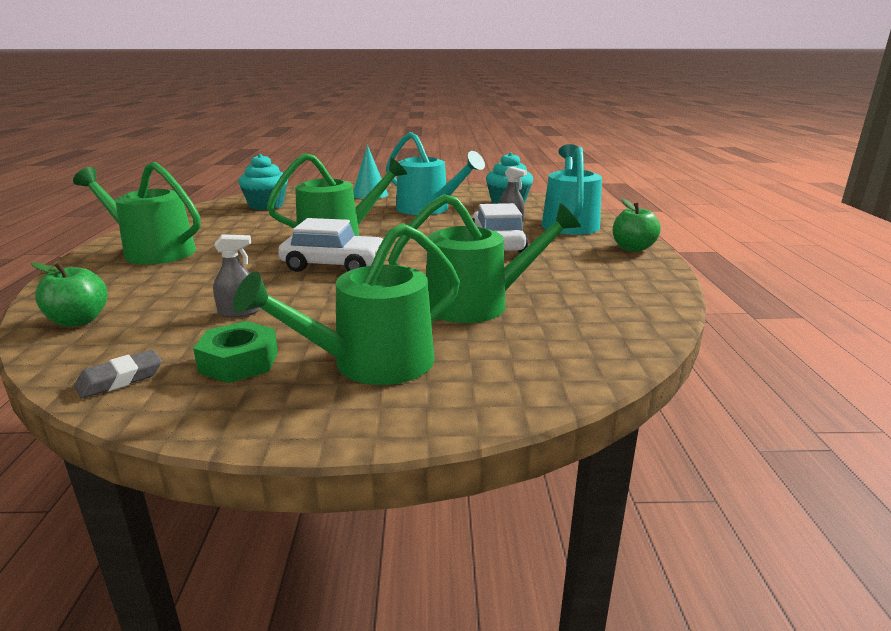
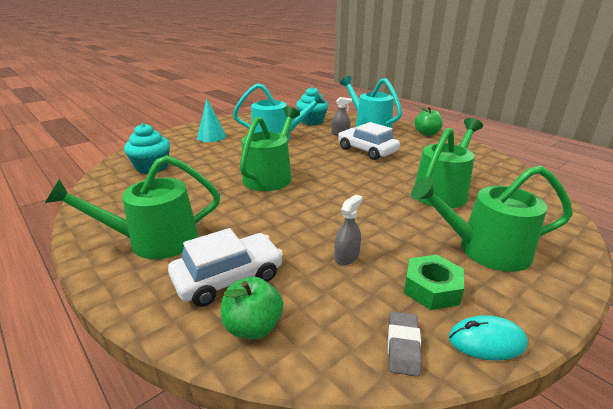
camera: 40 degrees left, 5 degrees up
green watering can [233,223,460,385] -> green watering can turned 75 degrees clockwise [411,166,573,272]
white car [278,218,383,272] -> white car moved to [168,228,283,307]
none -> turquoise mouse [449,315,528,361]

